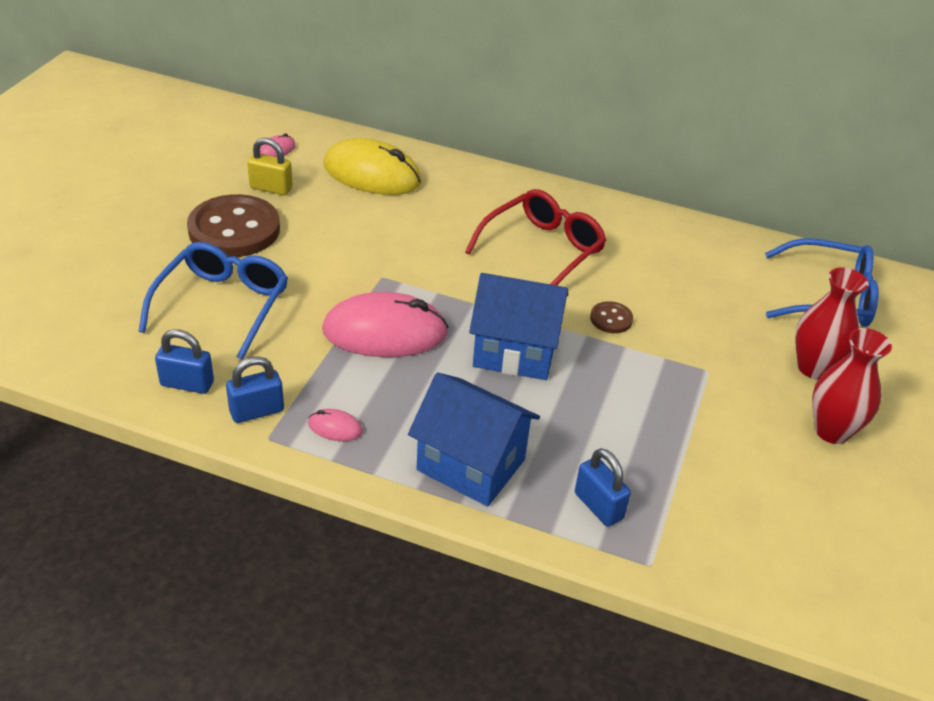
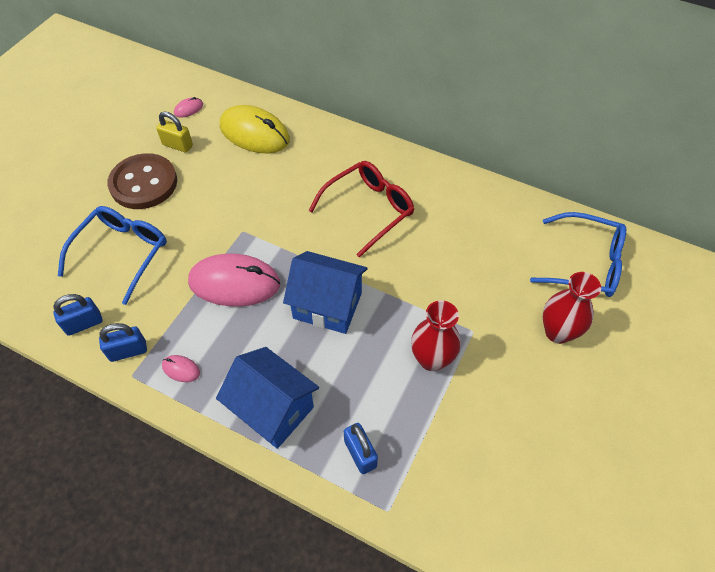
camera: 10 degrees right, 15 degrees up
blue padlock [155,329,214,394] -> blue padlock turned 45 degrees counterclockwise [53,294,103,336]
brown button [590,301,633,333] -> none
red vase [812,328,892,444] -> red vase moved to [411,300,460,371]

